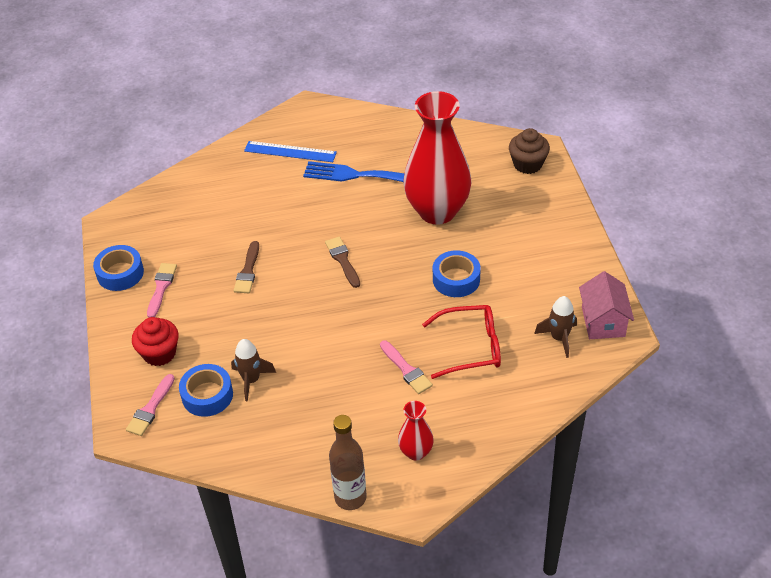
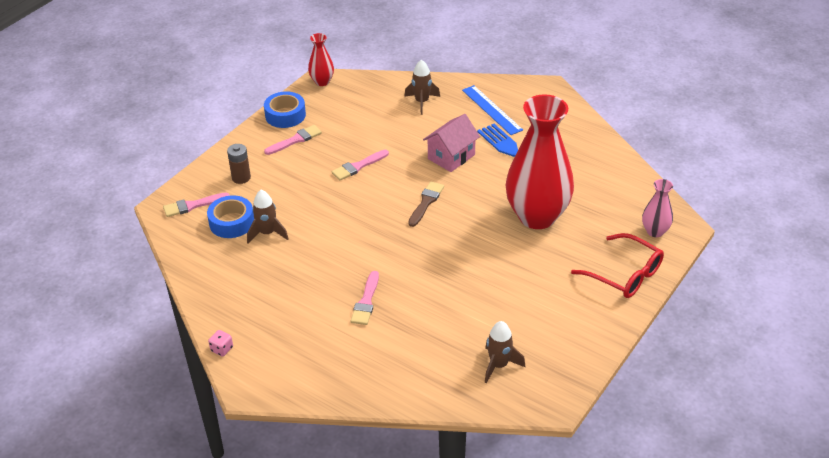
camera: 45 degrees right, 5 degrees down
red cupcake [132,317,179,366] -> brown battery [227,144,251,184]
brown brush [234,241,259,293] -> pink brush [332,150,389,180]
brown bottle [329,415,367,510] -> pink dice [208,330,233,357]
red vase [398,401,434,461] -> red vase moved to [308,33,334,86]
red glasses [422,305,501,379] -> red glasses moved to [571,233,664,298]
blue tape [433,250,481,297] -> none
brown cupcake [509,128,550,174] -> pink vase [642,179,673,237]
pink house [579,271,634,339] -> pink house moved to [423,114,480,172]
none -> brown rocket [404,60,440,115]

